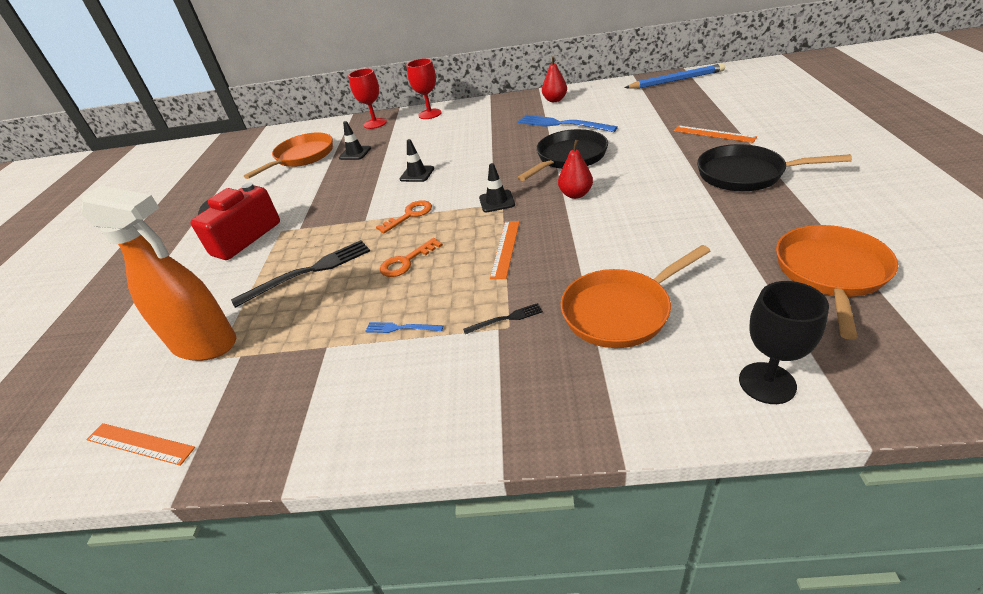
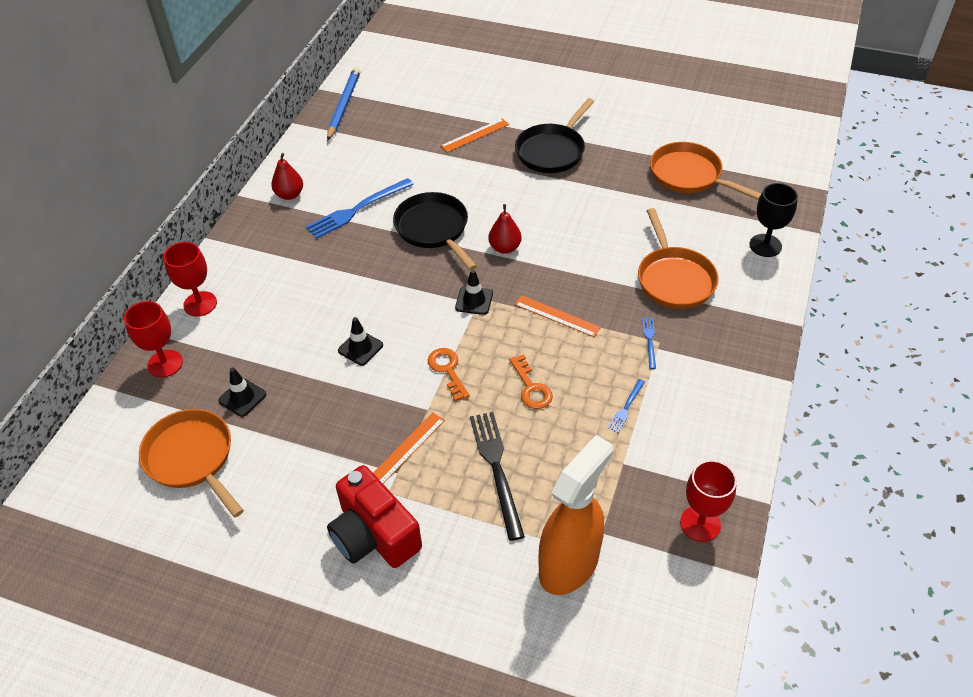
camera: 75 degrees left, 10 degrees up
orange ruler [86,423,195,466] -> orange ruler moved to [373,413,445,484]
black fork [463,303,543,334] -> blue fork [642,318,656,369]
none -> red goblet [680,460,737,542]

